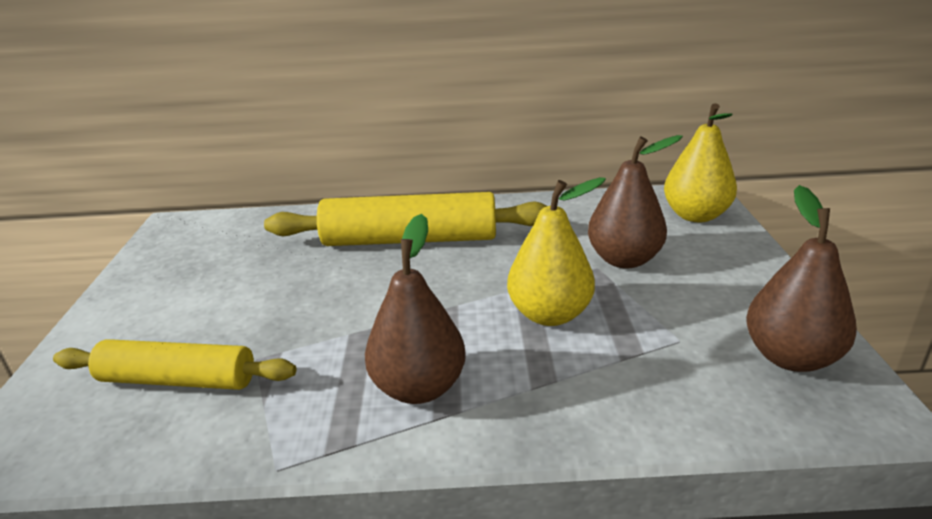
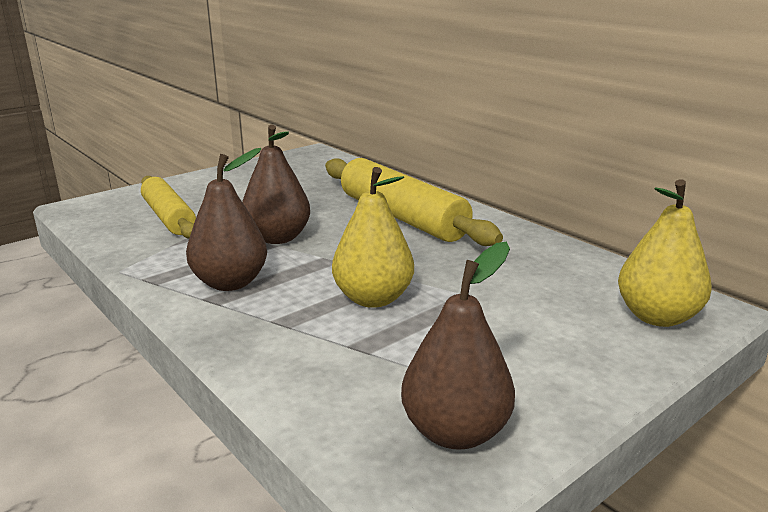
camera: 50 degrees right, 5 degrees down
brown pear [588,135,683,269] -> brown pear moved to [242,125,310,244]

